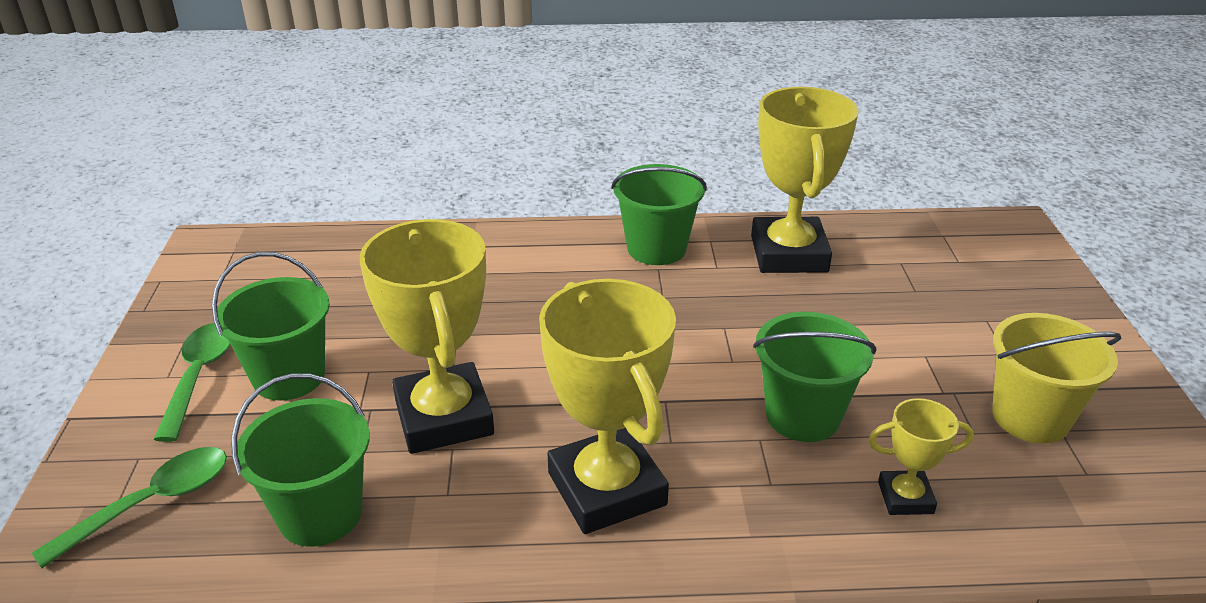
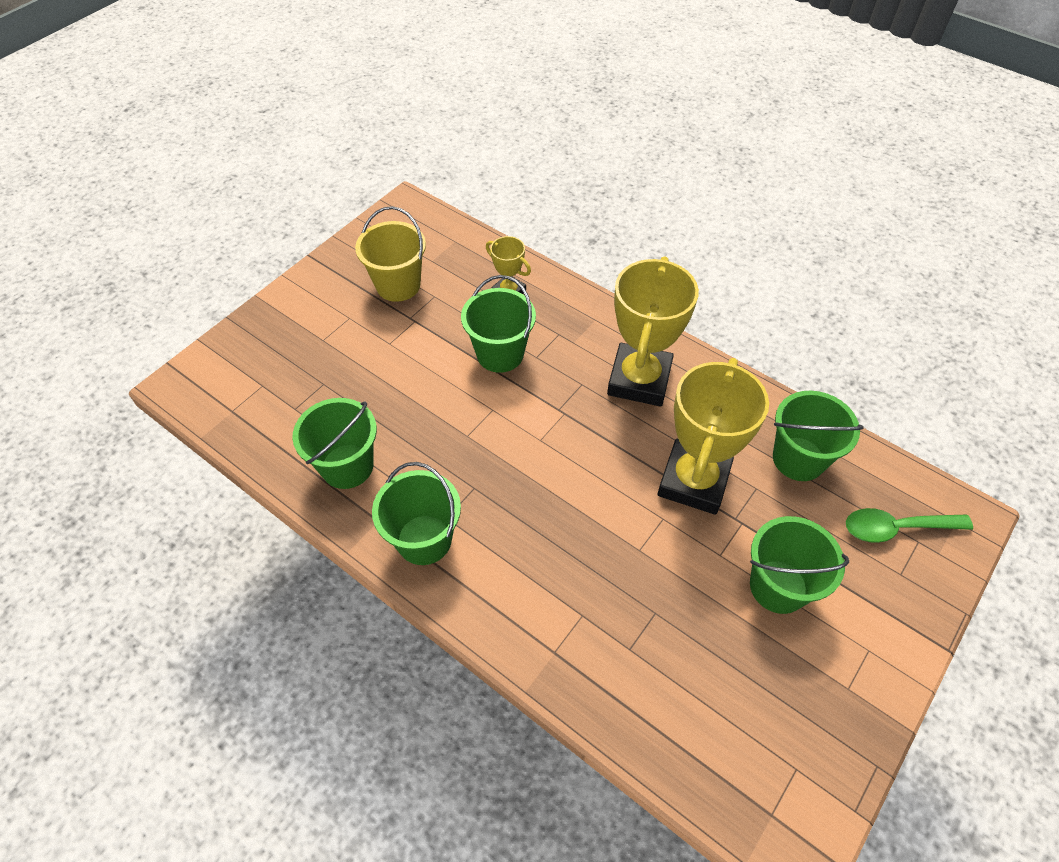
camera: 140 degrees left, 20 degrees up
green spoon [154,323,230,442] -> none
yellow trophy [751,87,859,273] -> green bucket [292,398,377,489]

